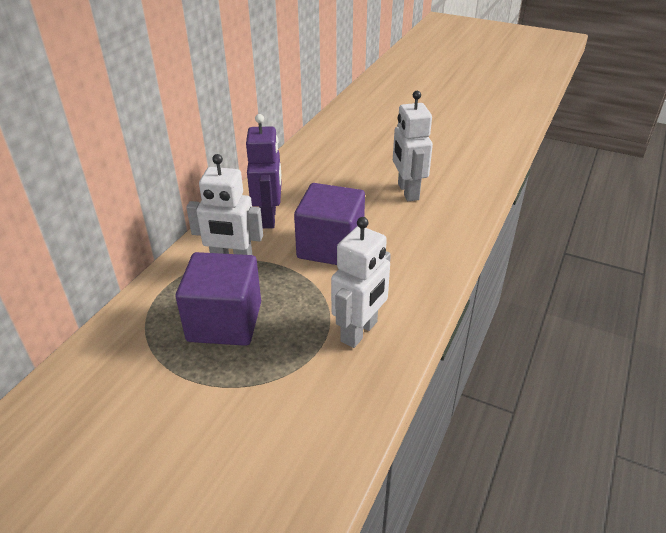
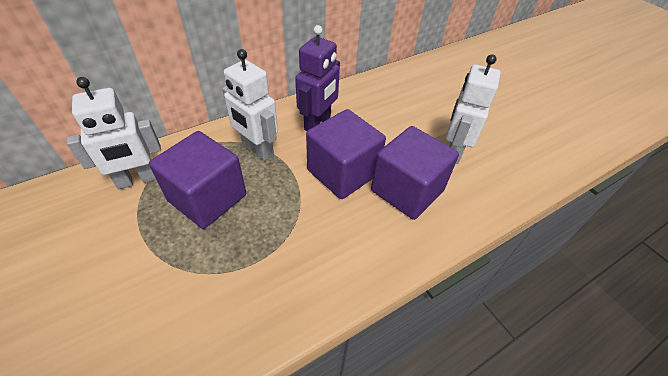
camera: 30 degrees right, 10 degrees up
white robot [331,217,391,348] -> white robot moved to [67,77,161,189]
none -> purple cube [371,126,459,220]

